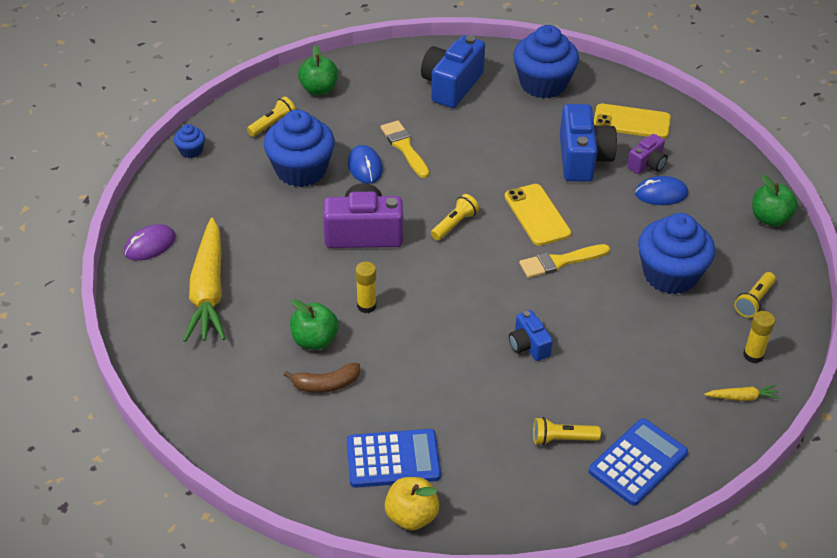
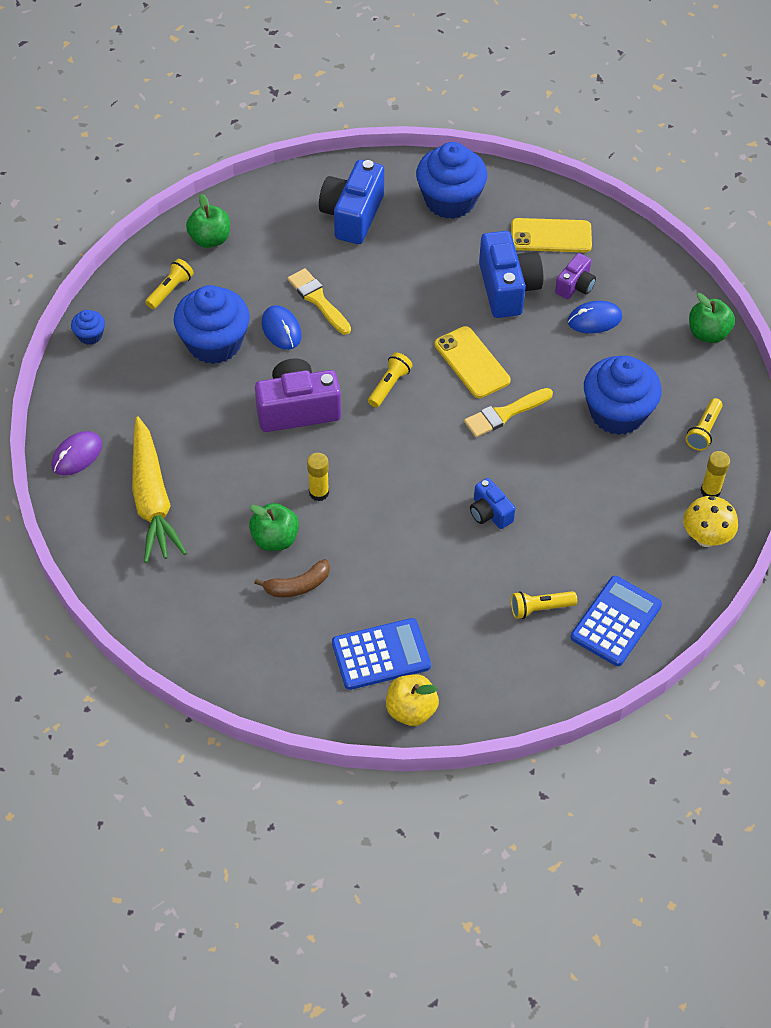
camera: 10 degrees left, 10 degrees up
yellow carrot [704,385,780,401] -> yellow mushroom [683,496,738,547]

